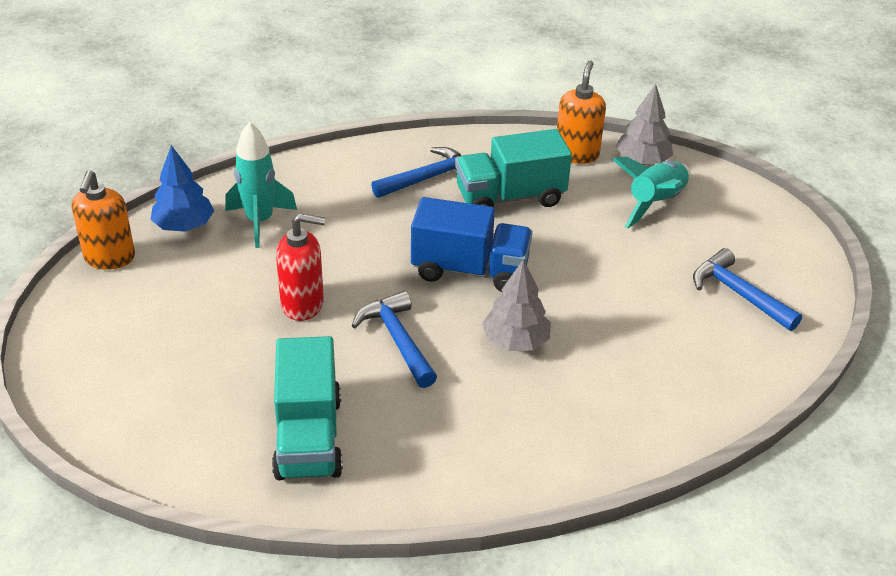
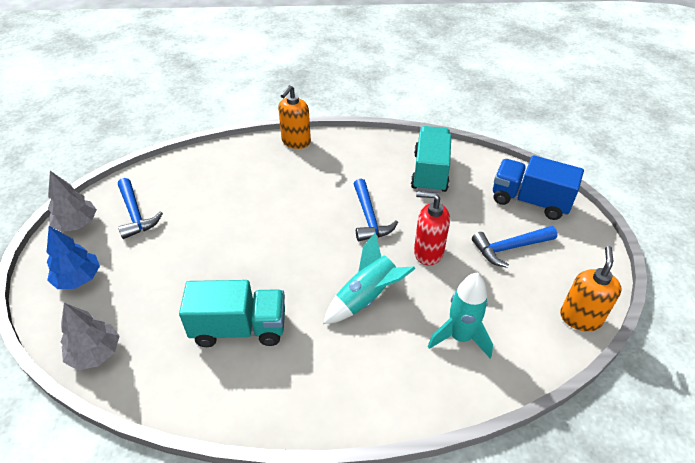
camera: 165 degrees left, 5 degrees up
blue tree [151,145,214,232] -> blue tree moved to [46,226,100,289]
blue hammer [371,147,462,198] -> blue hammer moved to [472,226,557,268]
blue truck [411,197,533,292] -> blue truck moved to [493,155,584,220]
grey tree [482,259,551,351] -> grey tree moved to [48,171,97,232]
orange soap dispenser [557,60,606,164] -> orange soap dispenser moved to [278,85,311,149]
turquoise rocket [613,156,691,229] -> turquoise rocket moved to [323,233,416,324]

